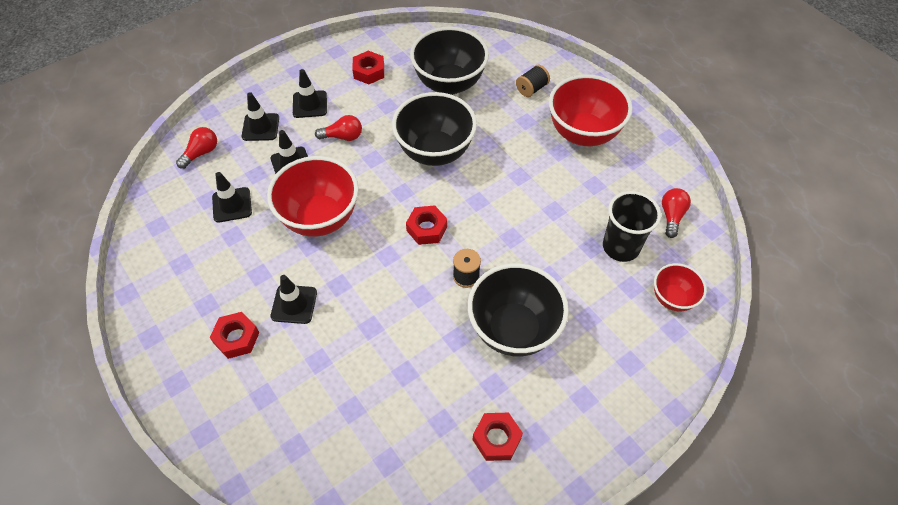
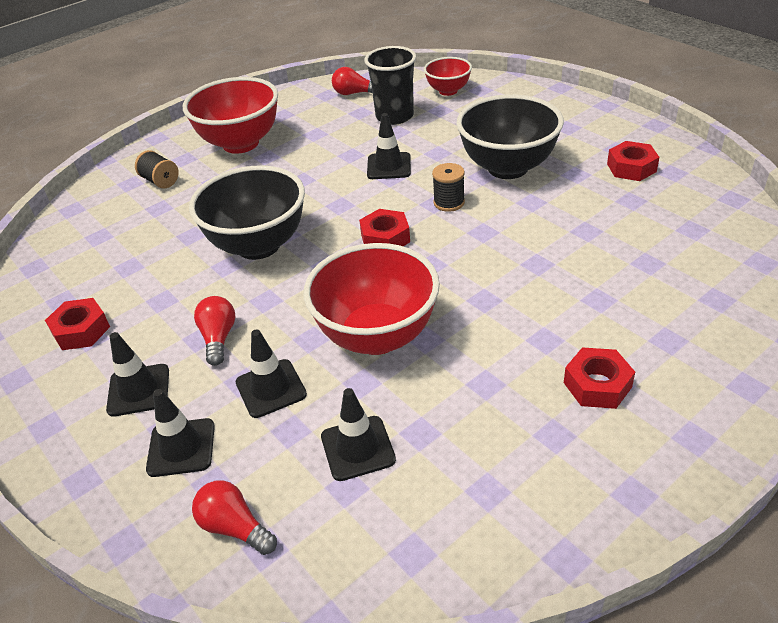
camera: 90 degrees left, 15 degrees down
black traffic cone [271,275,317,324] -> black traffic cone moved to [367,113,411,179]
black bowl [410,27,489,95] -> none

